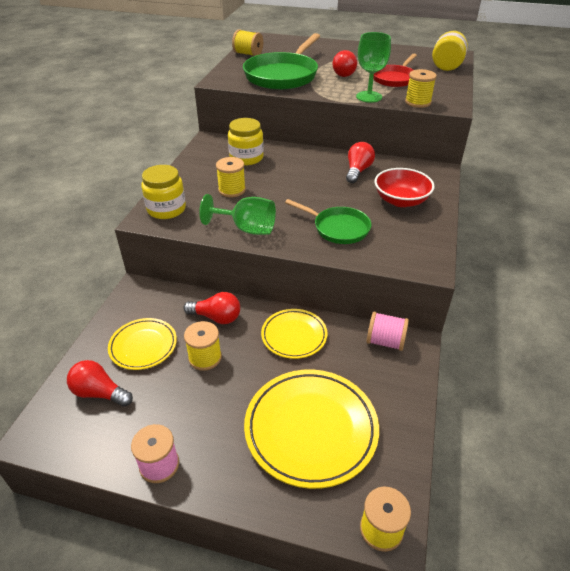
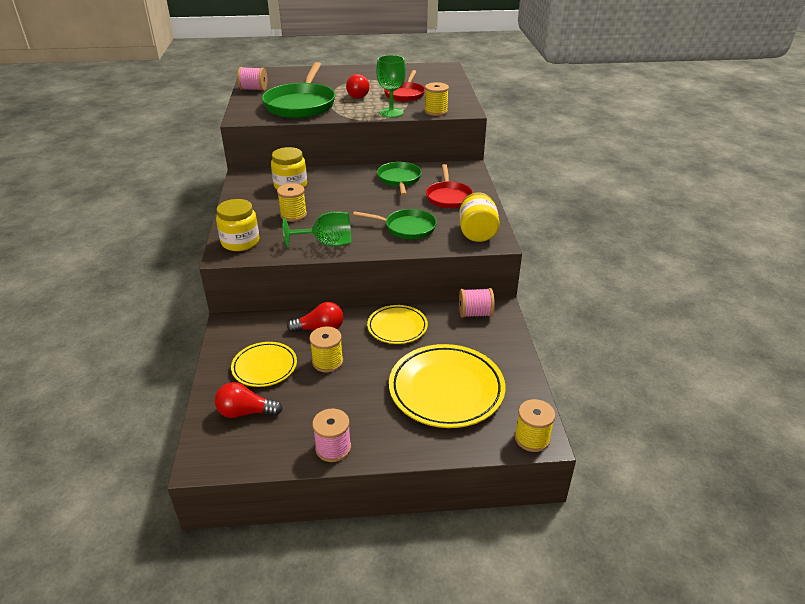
camera: 20 degrees left, 5 degrees down
yellow spool [232,29,263,56] -> pink spool [237,67,267,91]
red light bulb [346,142,375,183] -> green pan [377,162,422,196]
red bowl [375,168,435,207] -> red pan [426,164,473,208]
yellow jar [432,30,468,71] -> yellow jar moved to [459,192,500,242]

